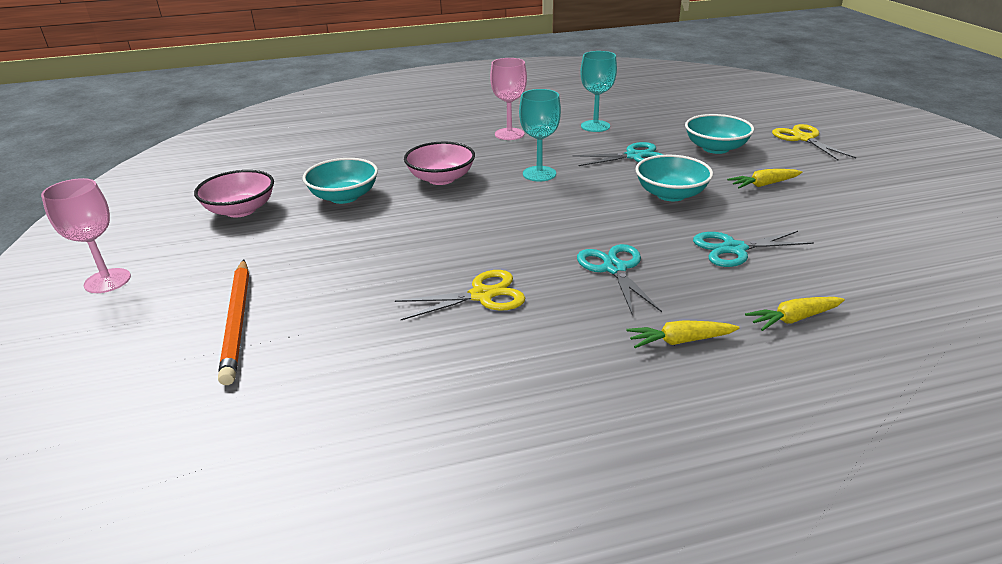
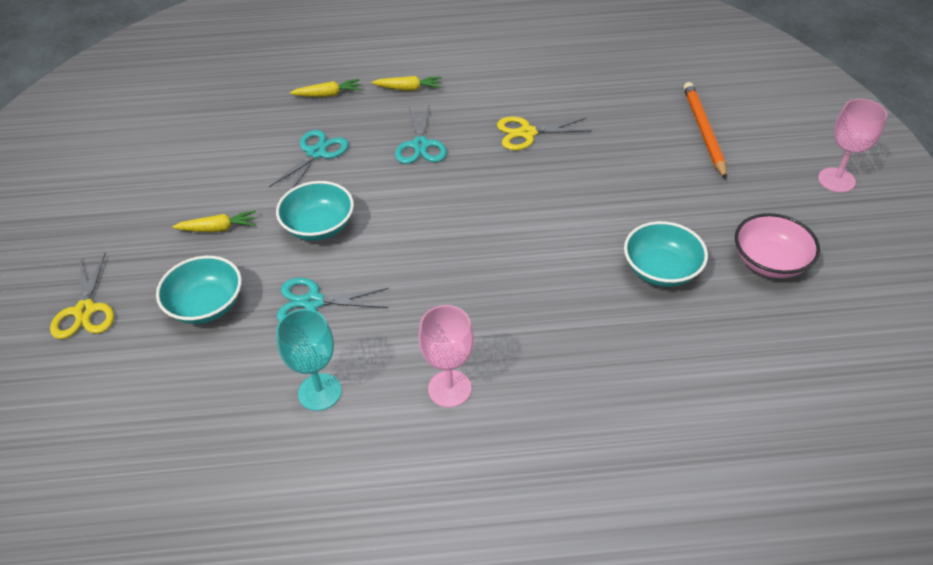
camera: 170 degrees left, 15 degrees up
pink bowl [404,141,475,185] -> none
turquoise goblet [519,89,561,181] -> none
turquoise scissors [693,231,814,267] -> turquoise scissors turned 60 degrees counterclockwise [269,130,349,189]

